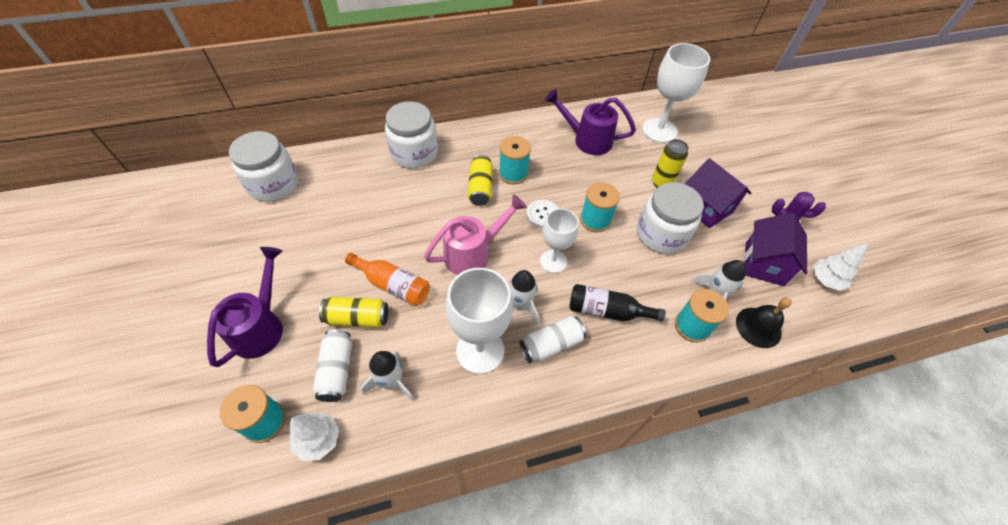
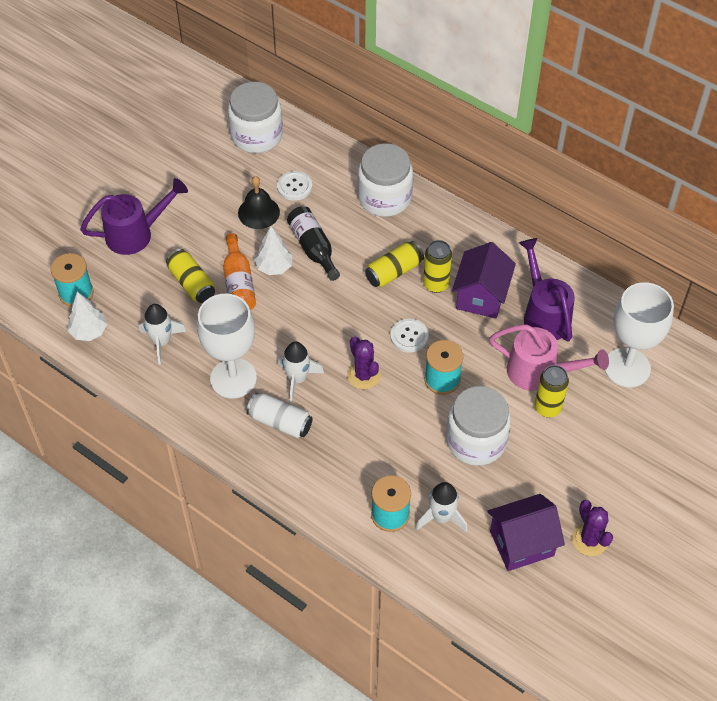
camera: 55 degrees right, 0 degrees up
white can [313,330,352,402] -> none
pink watering can [424,194,527,275] -> pink watering can moved to [489,324,609,391]
turquoise spool [499,136,531,184] -> yellow can [423,240,452,293]
white goblet [540,208,579,273] -> purple cactus [347,336,381,389]
black bottle [569,284,666,321] -> black bottle moved to [287,206,340,281]
purple house [685,158,751,228] -> purple house moved to [452,242,516,318]
black bell [736,297,792,348] -> black bell moved to [238,176,280,229]
white tree [813,243,868,291] -> white tree moved to [254,226,293,275]
none -> white button [277,171,312,201]

